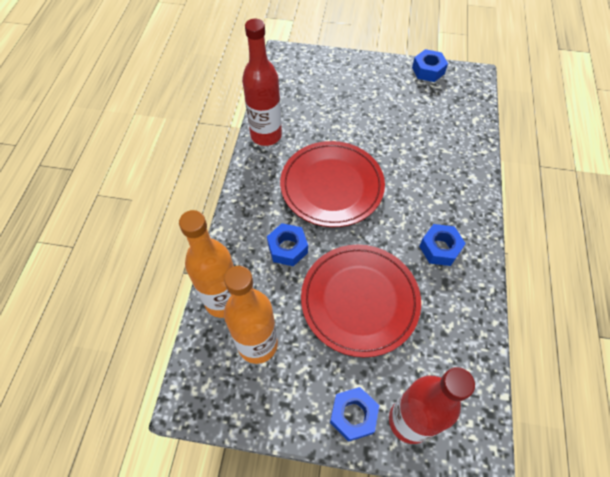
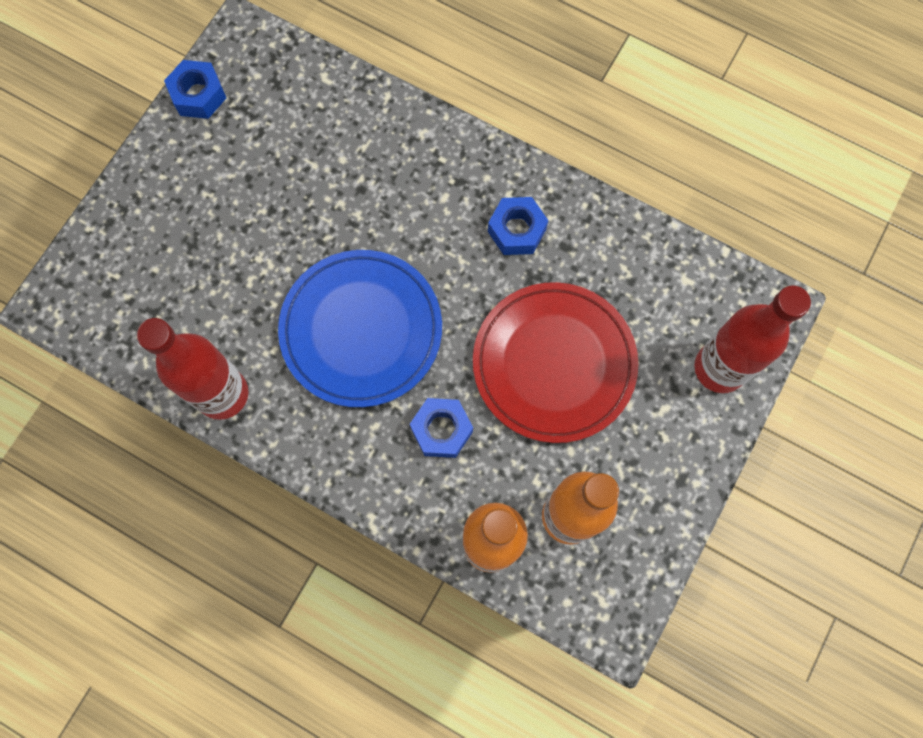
camera: 70 degrees left, 15 degrees up
red plate [280,141,385,227] -> blue plate [278,250,442,407]
blue nut [330,387,379,442] -> none

